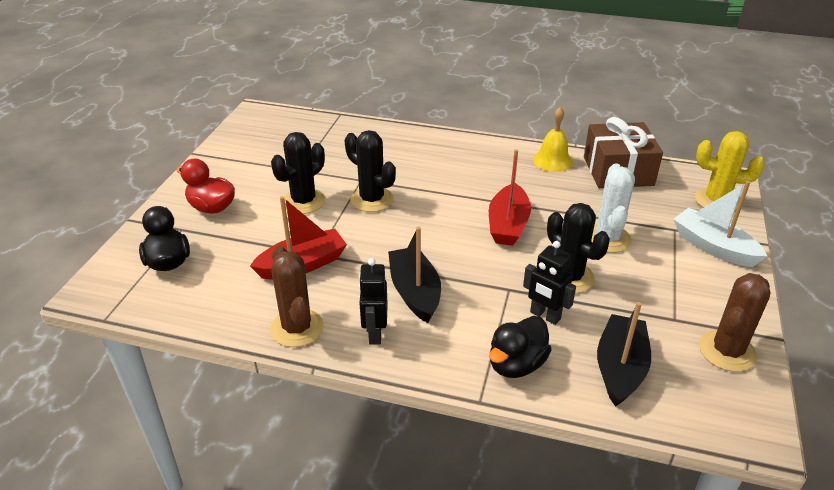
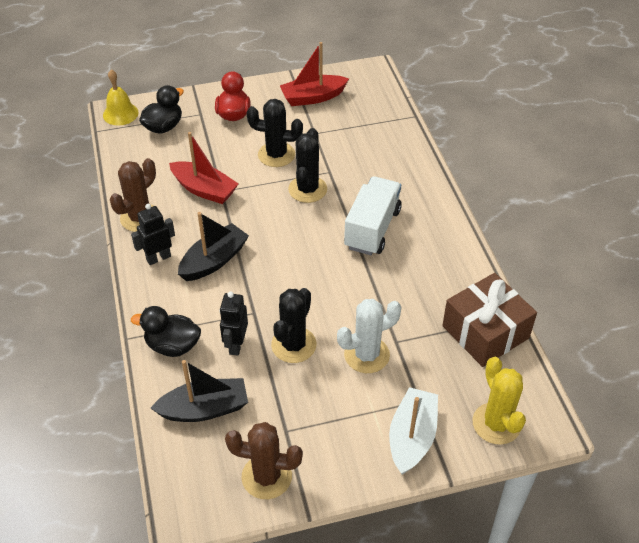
camera: 60 degrees right, 10 degrees up
red boat [489,149,531,246] -> red boat moved to [280,42,349,106]
yellow bell [533,107,573,172] -> yellow bell moved to [103,70,138,126]
none -> white truck [344,176,402,255]

